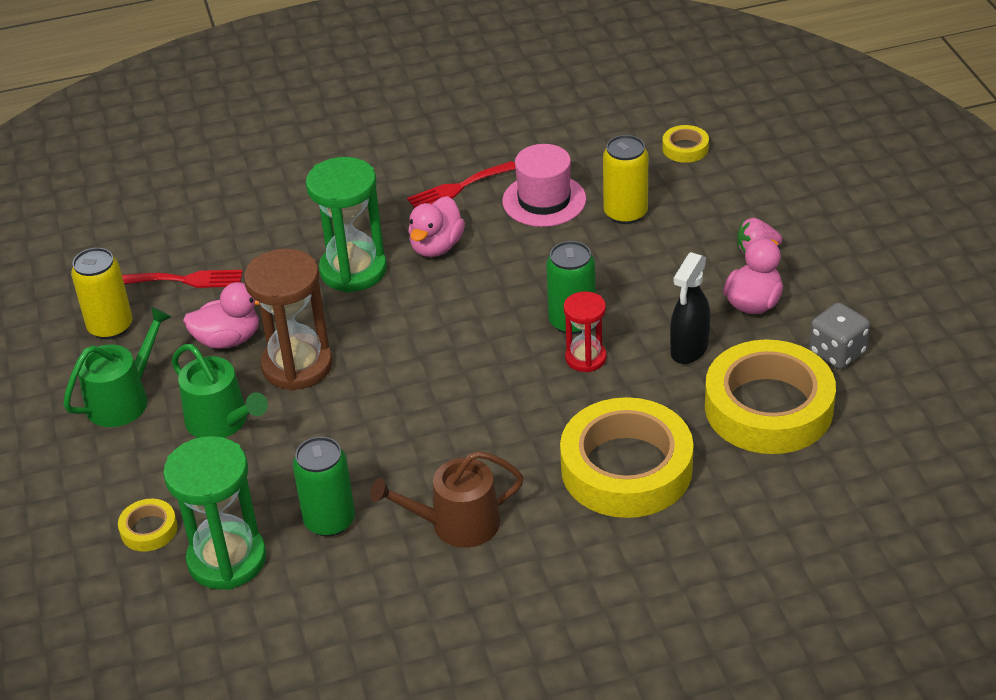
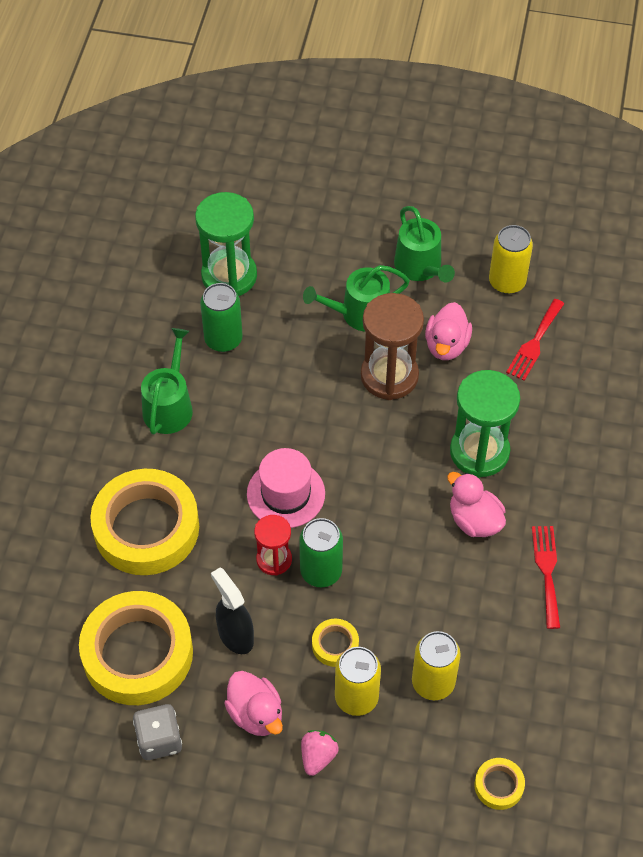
camera: 115 degrees right, 15 degrees up
yellow tape [118,499,178,552] -> yellow tape moved to [312,619,359,667]
brown watering can [370,451,524,548] -> green watering can [141,328,193,435]
pink hat [502,144,586,227] -> pink hat moved to [247,448,325,528]
none -> yellow can [335,647,381,716]

